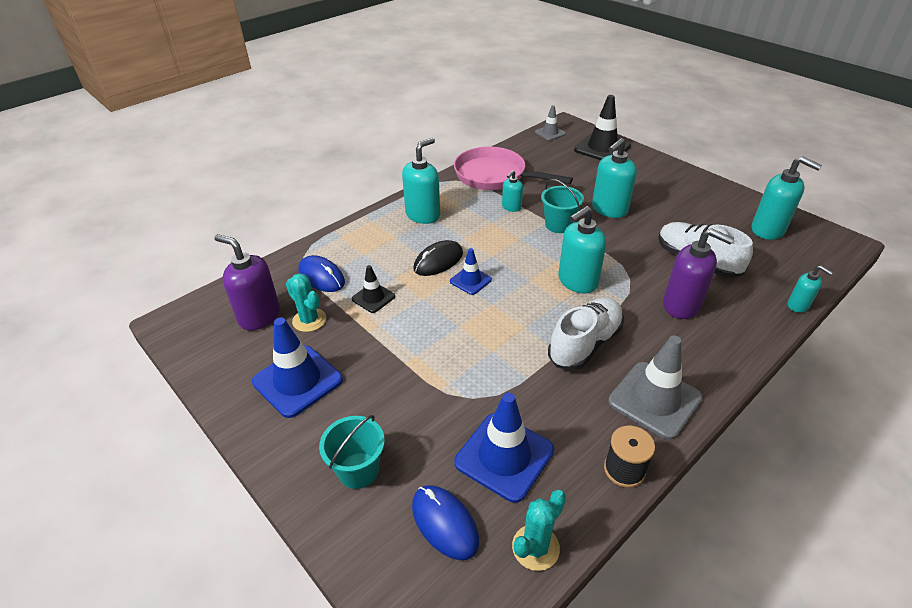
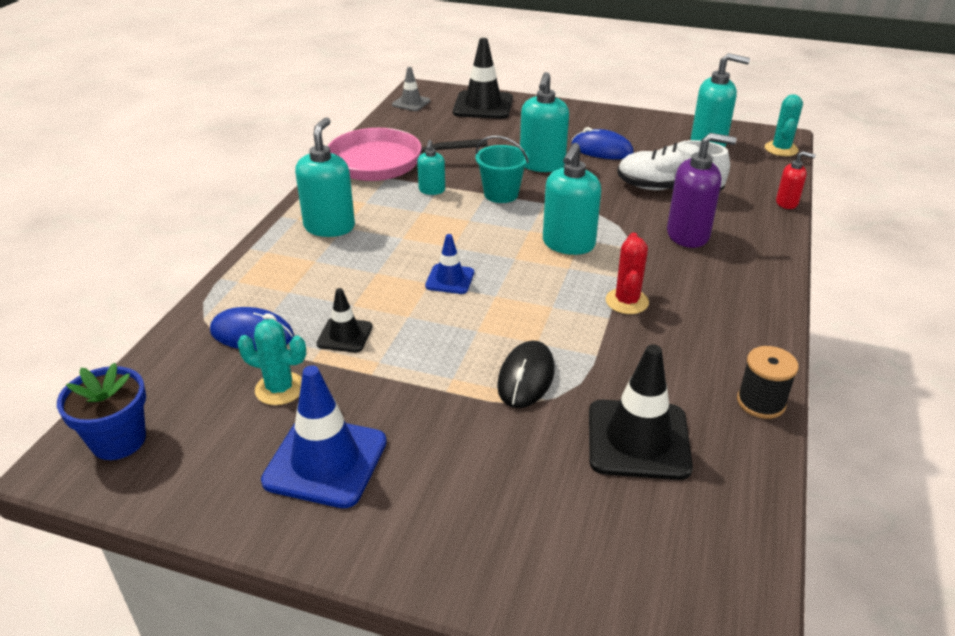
camera: 30 degrees left, 5 degrees down
purple soap dispenser [215,234,280,330] -> none
turquoise bucket [319,415,385,489] -> none
blue mouse [412,485,479,560] -> blue mouse moved to [571,127,634,159]
black mouse [413,240,463,276] -> black mouse moved to [497,341,555,408]
blue traffic cone [454,393,554,503] -> black traffic cone [589,344,693,480]
turquoise cactus [512,490,566,571] -> turquoise cactus moved to [765,94,803,156]
white shoe [548,297,624,370] -> red cactus [606,233,649,314]
grey traffic cone [608,335,703,440] -> none
turquoise soap dispenser [788,266,833,313] -> red soap dispenser [776,151,816,209]
none -> blue flower pot [57,363,146,460]

